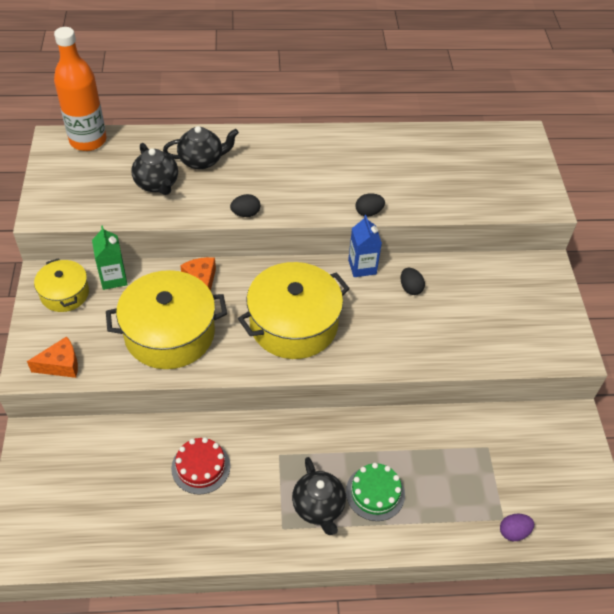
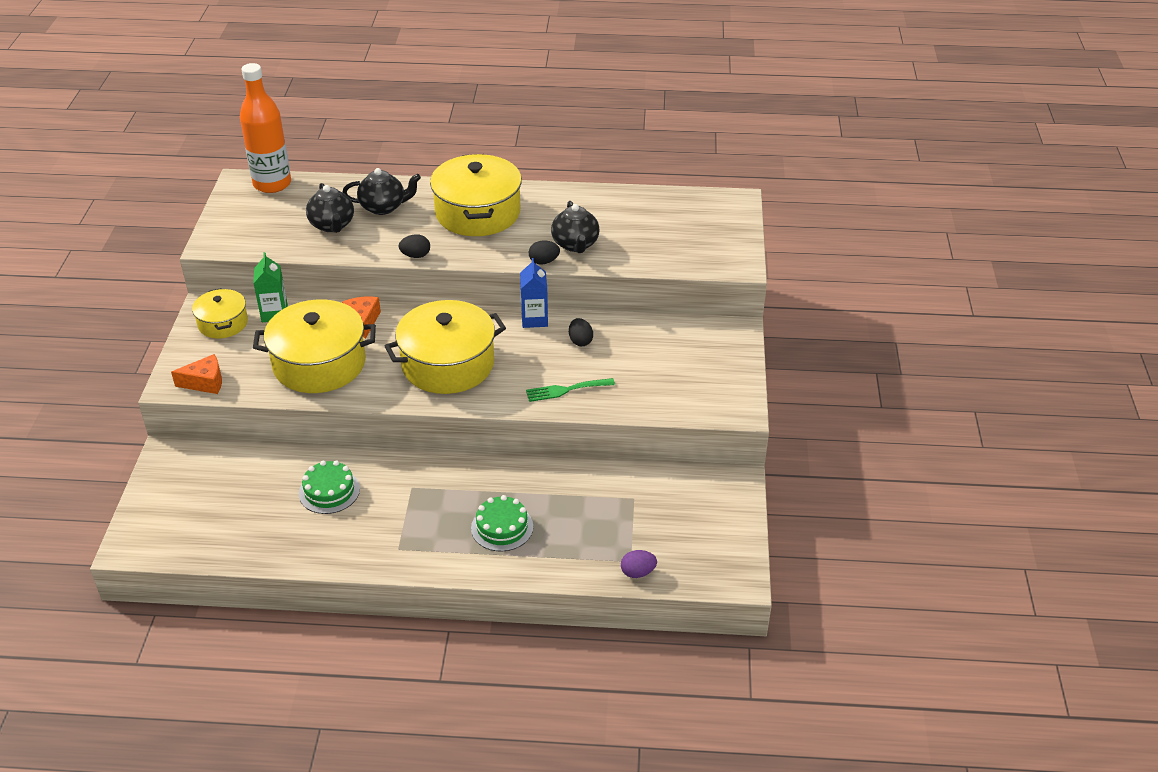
camera: 10 degrees right, 10 degrees down
red cake [171,437,230,495] -> green cake [299,460,360,514]
black teapot [292,457,346,535] -> black teapot moved to [551,201,600,253]
none -> yellow pot [430,154,522,236]
none -> green fork [526,378,615,402]

